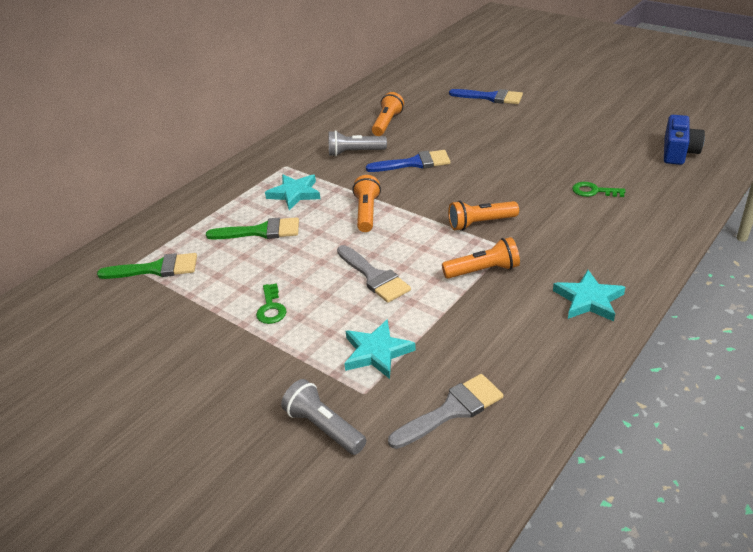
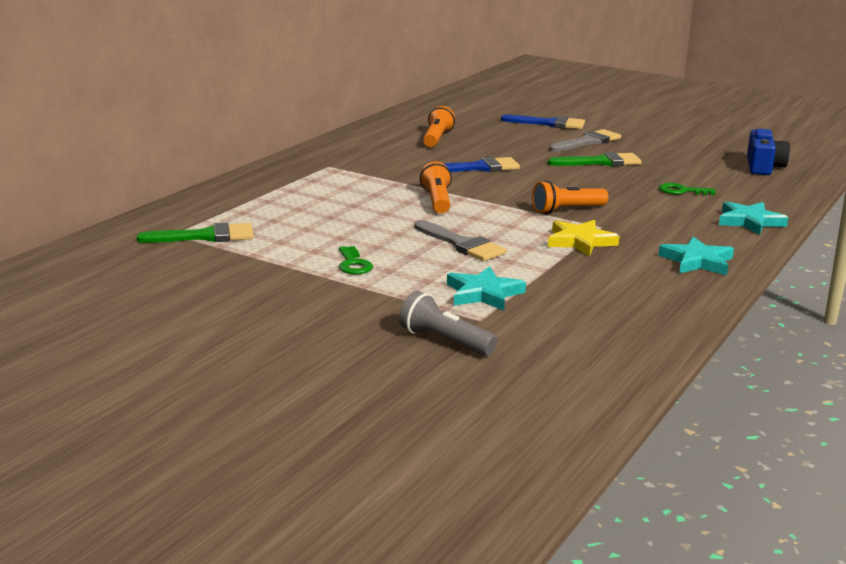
camera: 10 degrees left, 15 degrees down
green brush [206,217,299,240] -> green brush moved to [548,152,642,166]
turquoise star [265,175,320,210] -> turquoise star moved to [719,201,789,235]
grey flashlight [329,130,387,156] -> none
grey brush [388,374,504,449] -> grey brush moved to [549,129,621,152]
orange flashlight [442,237,520,279] -> yellow star [548,220,619,256]

